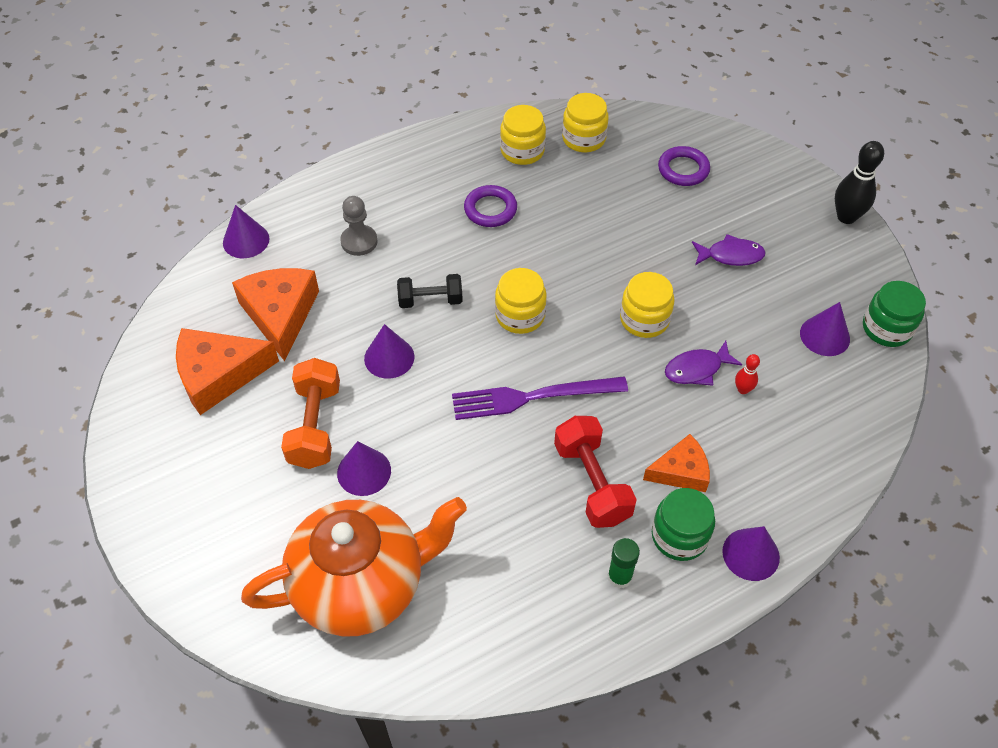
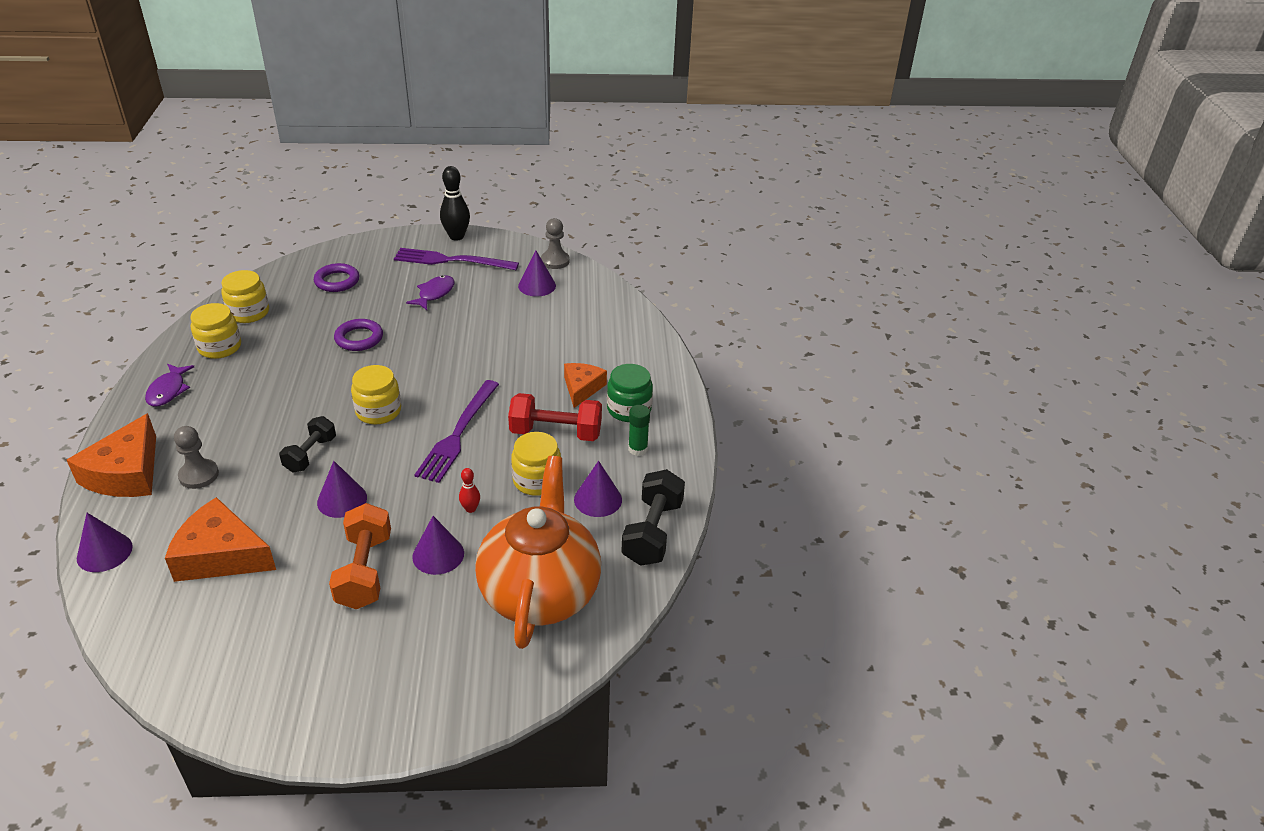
camera: 65 degrees left, 15 degrees down
orange cheese [176,328,279,415] -> orange cheese moved to [67,413,156,497]
orange dumbbell [281,358,340,469] -> orange dumbbell turned 60 degrees clockwise [329,503,391,609]
purple ring [464,185,517,227] -> purple ring moved to [334,319,383,351]
yellow jar [620,272,675,338] -> yellow jar moved to [511,432,561,496]
purple fish [665,341,742,386] -> purple fish moved to [145,364,194,407]
purple cone [722,526,780,581] -> purple cone moved to [574,461,622,517]
red bowling pin [735,354,760,394] -> red bowling pin moved to [459,468,480,513]
green jar [863,281,926,347] -> grey pawn [541,218,570,269]
none -> purple fork [394,248,519,270]
none -> black dumbbell [621,469,685,566]

